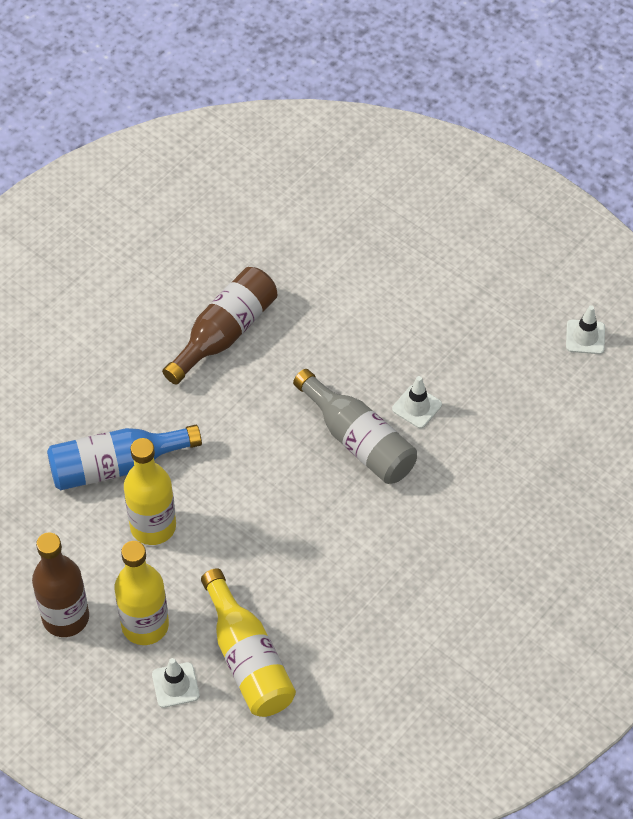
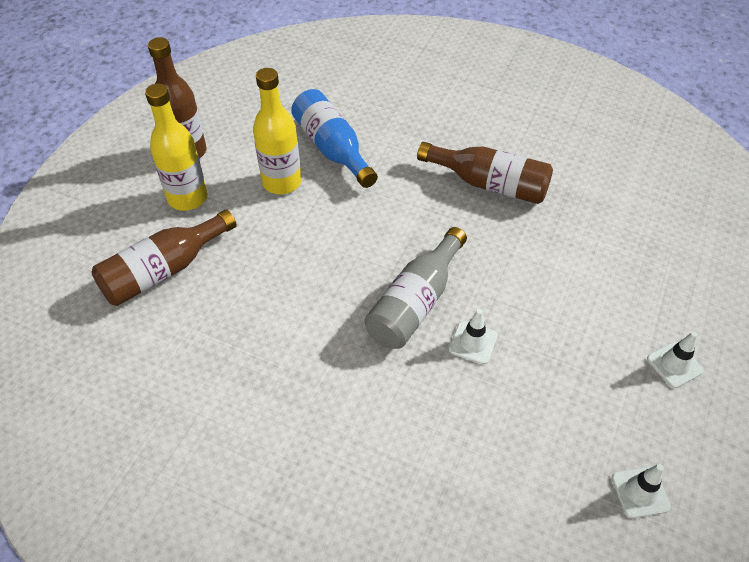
camera: 75 degrees right, 5 degrees down
white traffic cone [152,658,200,708] -> white traffic cone moved to [647,331,704,388]
yellow bottle [201,568,296,717] -> brown bottle [91,209,237,306]

